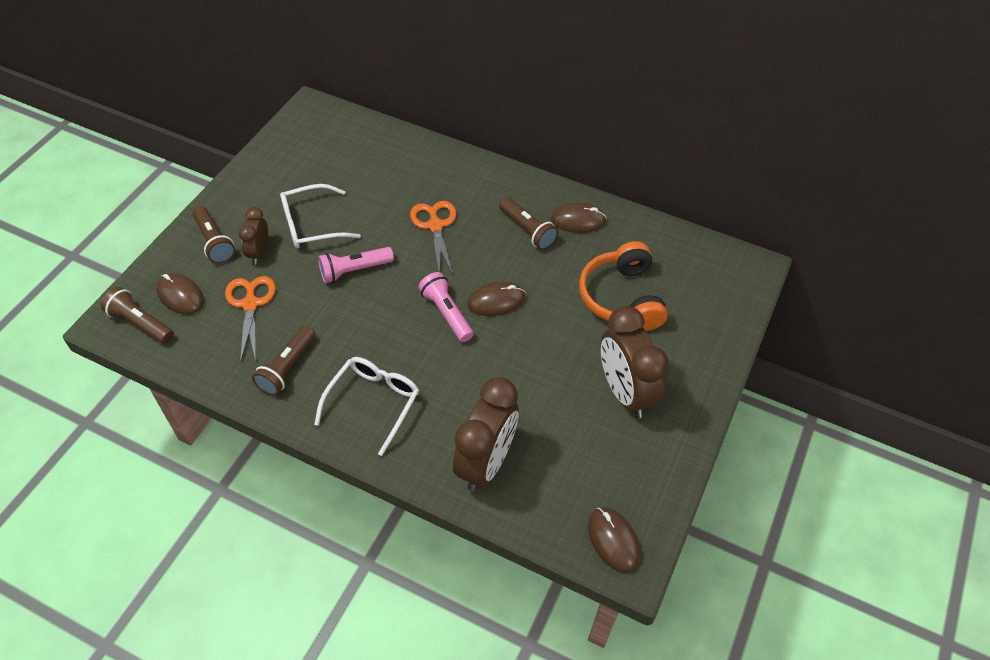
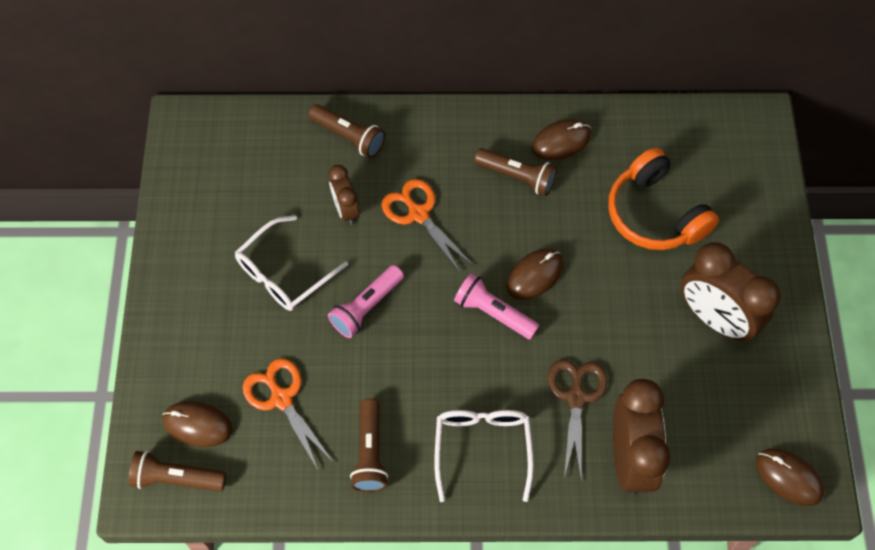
camera: 25 degrees left, 10 degrees up
brown flashlight [192,206,235,264] -> brown flashlight moved to [308,104,385,158]
brown clock [239,207,268,264] -> brown clock moved to [328,165,359,225]
none -> brown scissors [548,359,607,478]

